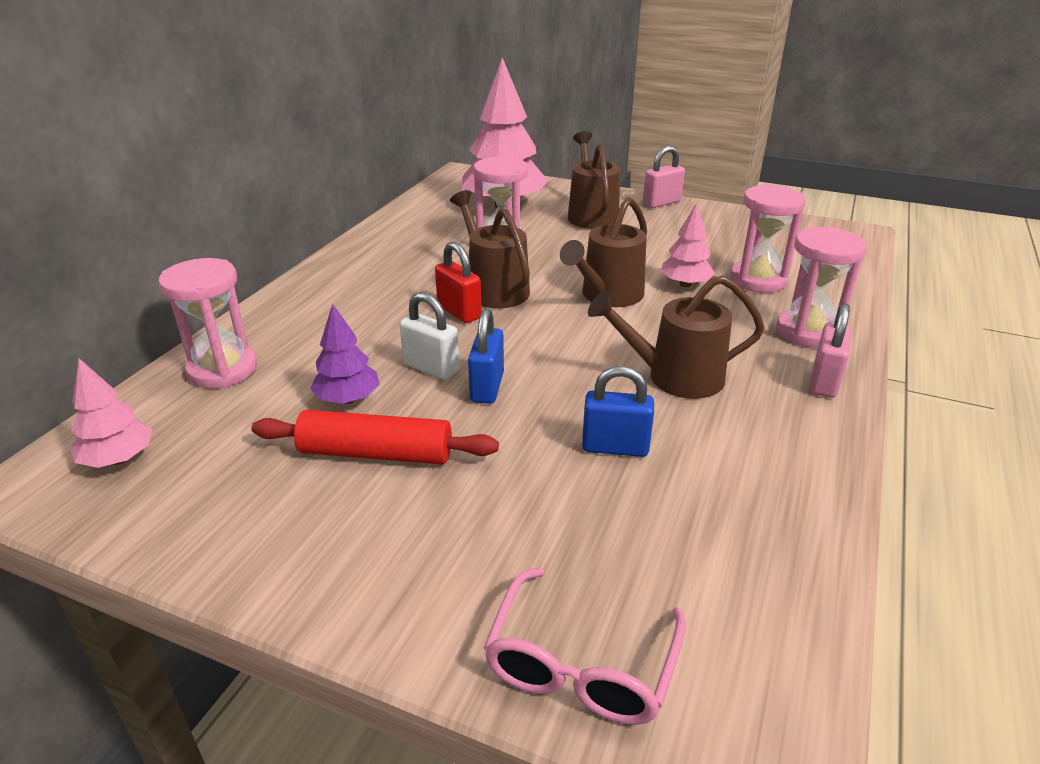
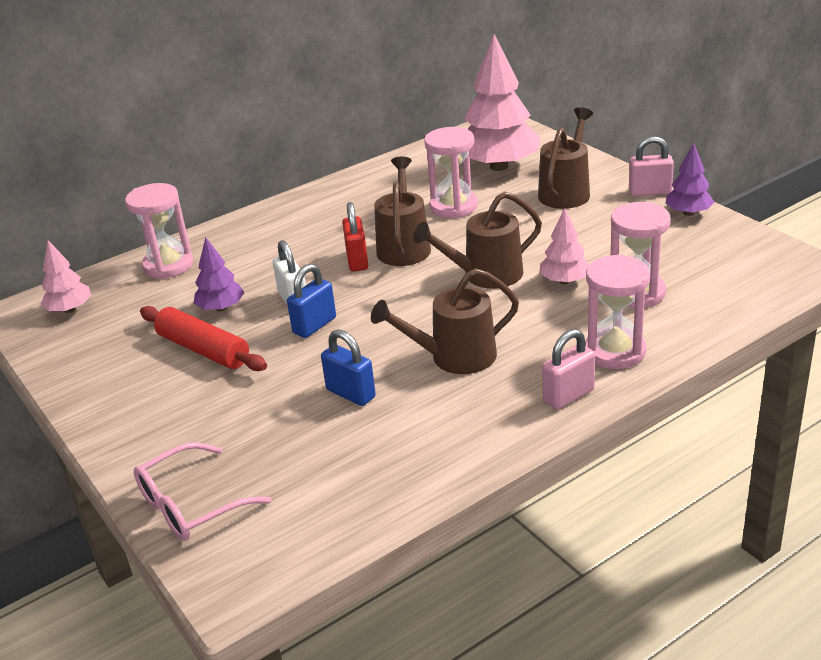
camera: 35 degrees right, 0 degrees up
brown watering can [588,275,765,399] -> brown watering can turned 45 degrees counterclockwise [371,268,519,374]
none -> purple tree [666,143,714,216]

